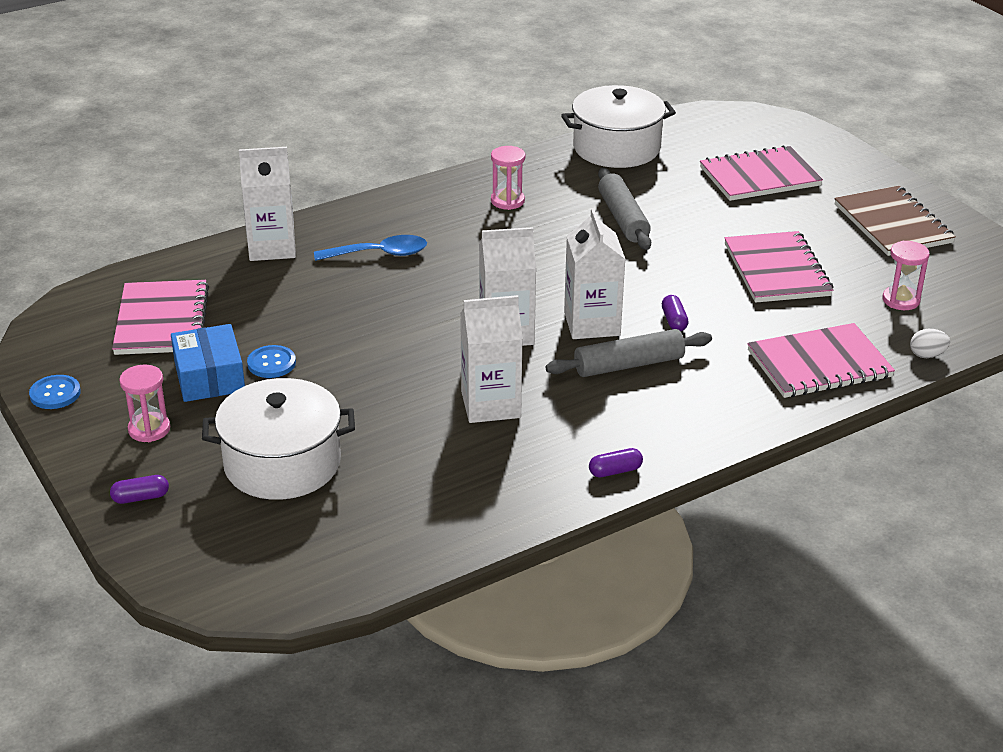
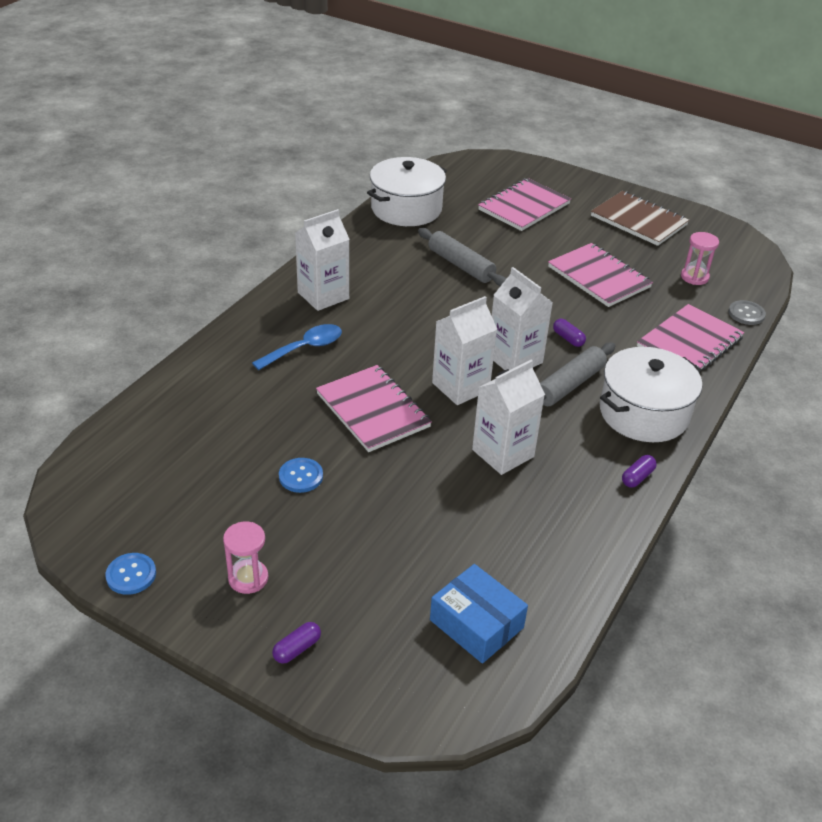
camera: 30 degrees left, 5 degrees up
pink notebook [112,280,209,355] -> pink notebook moved to [316,365,432,452]
blue box [171,324,245,402] -> blue box moved to [430,564,528,664]
white pot [202,378,355,500] -> white pot moved to [600,347,702,442]
white carton [239,147,296,261] -> white carton moved to [295,209,350,311]
pink hourglass [491,146,525,210] -> none
white egg [910,329,950,358] -> grey button [728,300,766,325]

